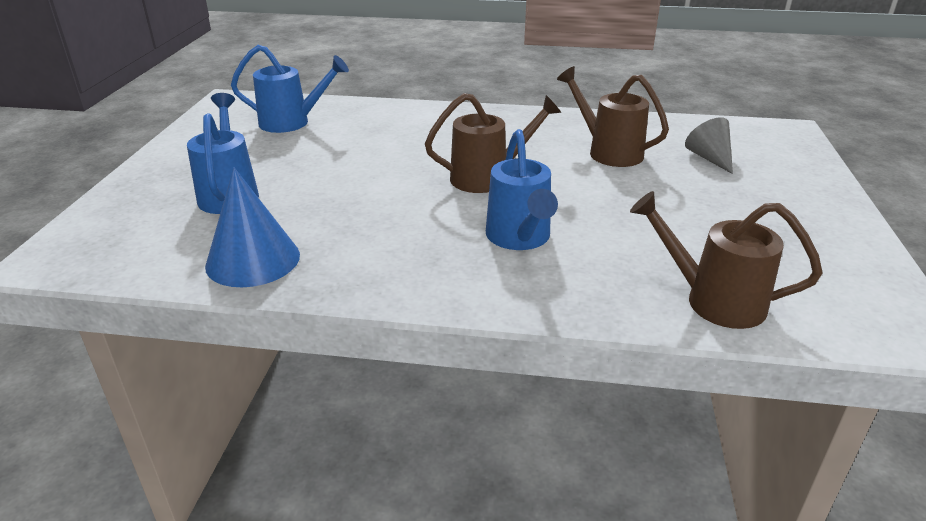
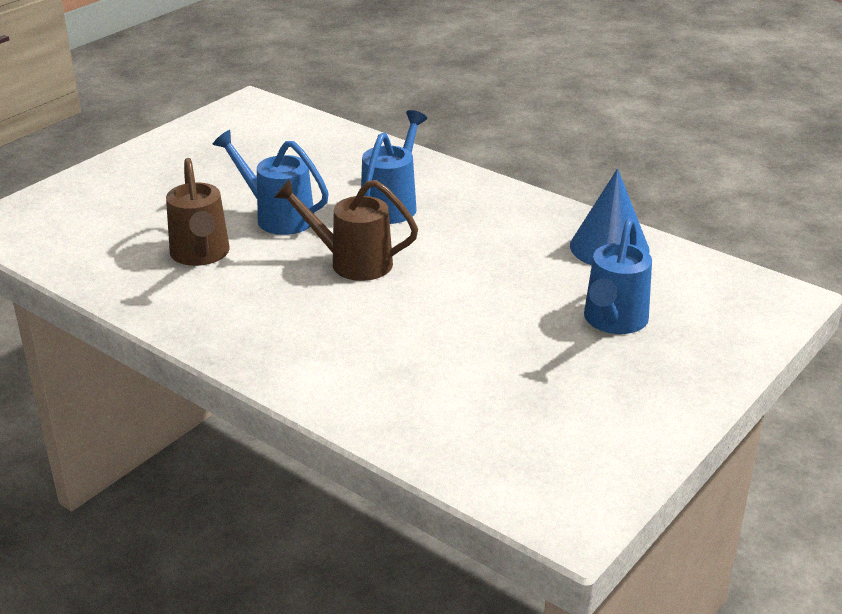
camera: 150 degrees left, 0 degrees up
blue watering can [231,45,349,133] -> blue watering can moved to [213,130,329,235]
brown watering can [630,191,822,329] -> none
grey cone [685,117,733,174] -> none

